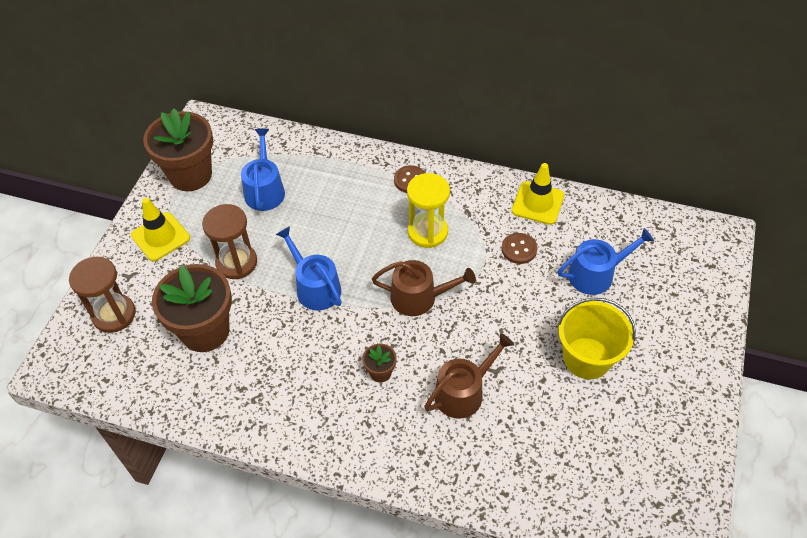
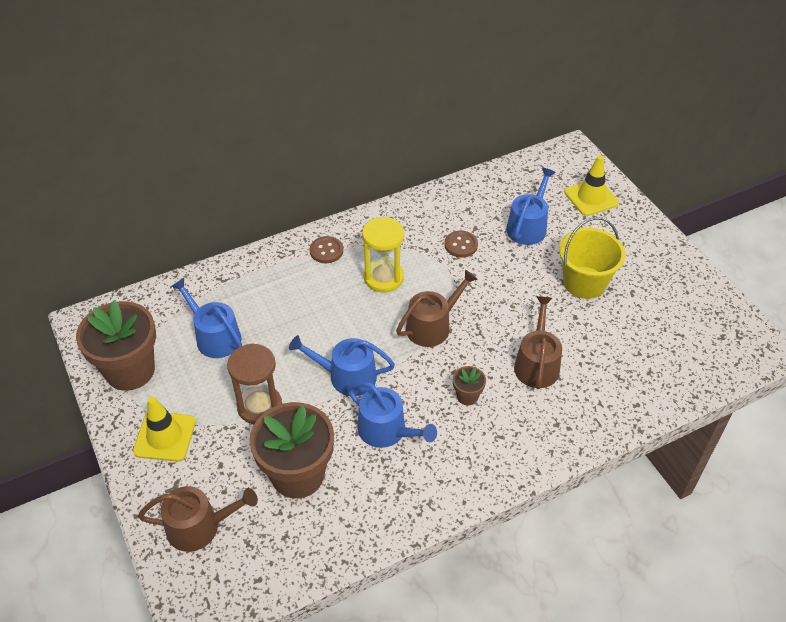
camera: 45 degrees left, 5 degrees down
brown hourglass [69,257,136,333] -> brown watering can [138,486,258,552]
yellow traffic cone [512,163,564,225] -> yellow traffic cone moved to [564,155,619,216]
none -> blue watering can [347,382,437,448]

